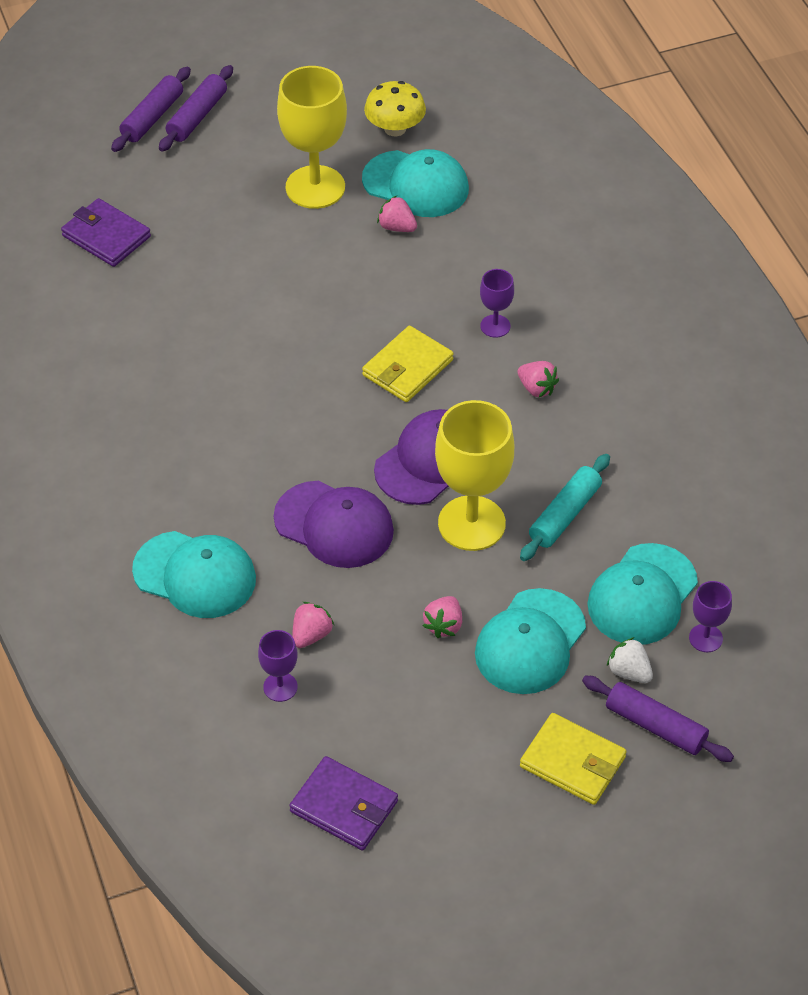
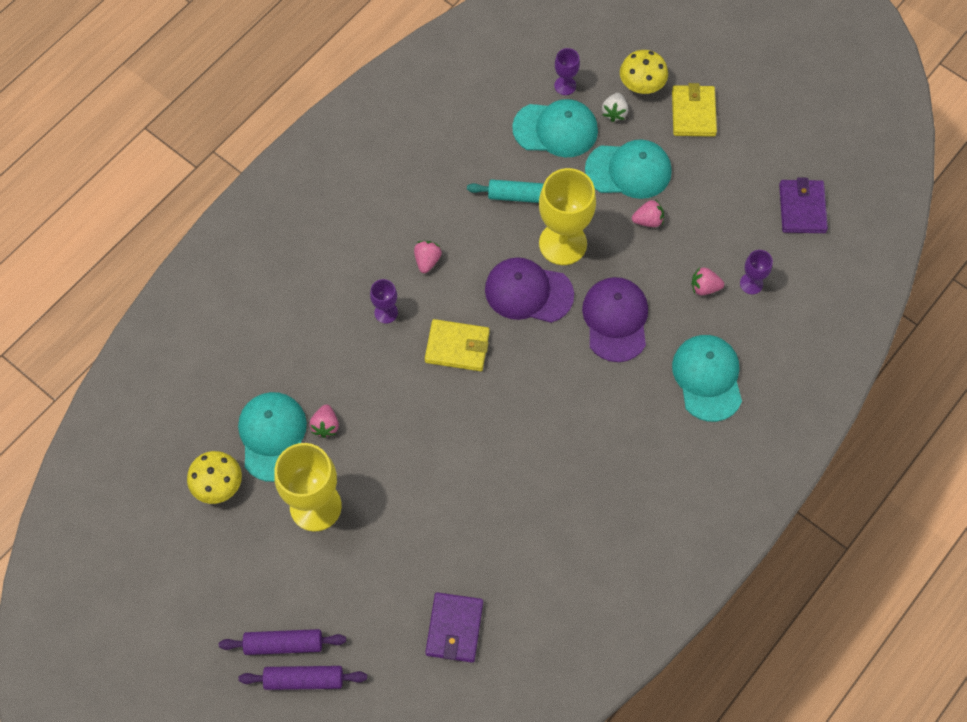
camera: 120 degrees left, 15 degrees up
purple rolling pin [582,676,734,762] -> yellow mushroom [620,50,668,94]

